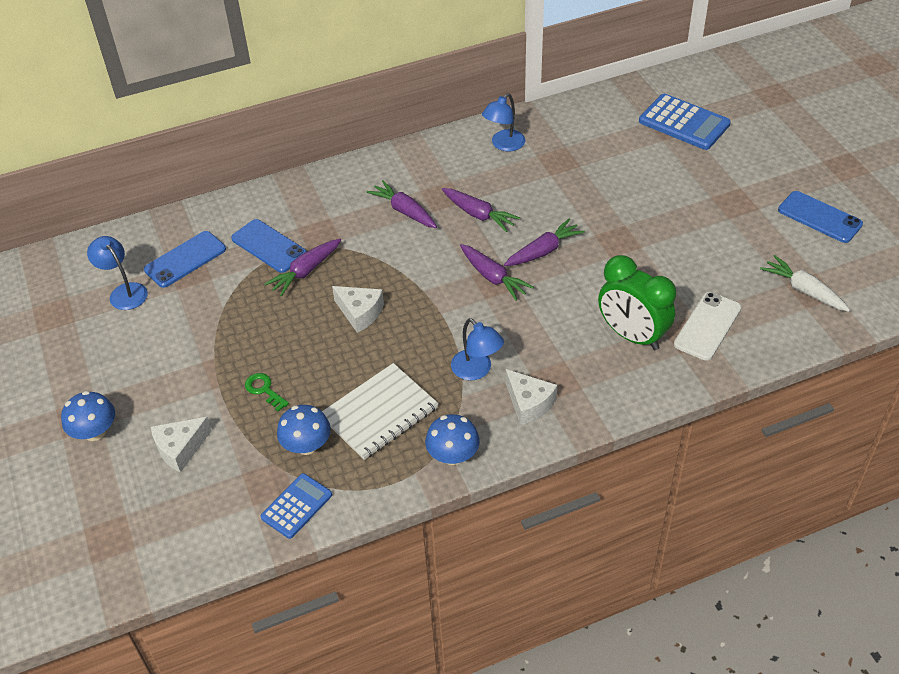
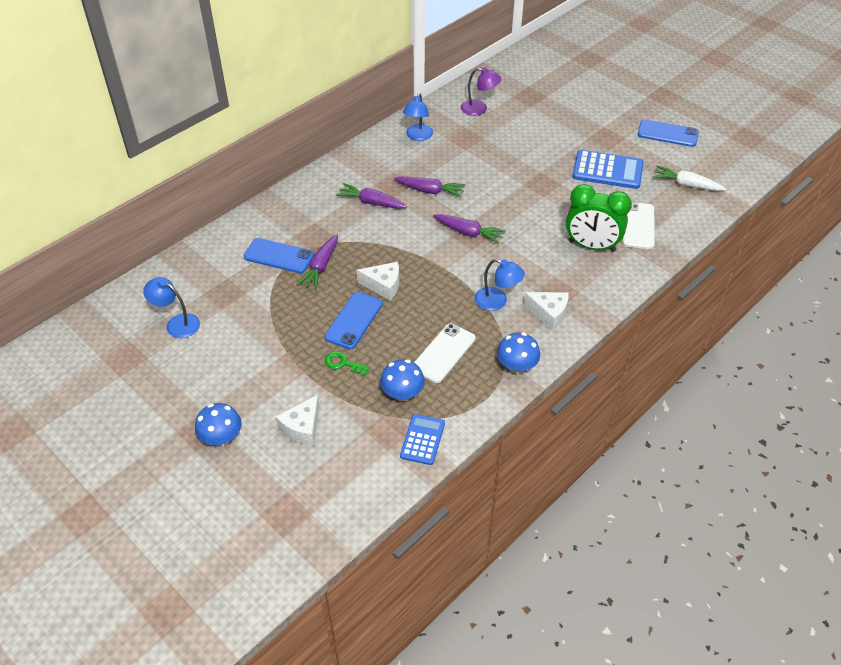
camera: 25 degrees left, 0 degrees up
blue phone [144,231,226,288] -> blue phone moved to [324,292,383,349]
white notebook [322,363,439,460] -> white phone [414,323,476,383]
purple carrot [504,219,585,266] -> none
blue calculator [639,94,731,150] -> blue calculator moved to [572,150,644,189]
none -> purple lamp [461,67,501,116]

